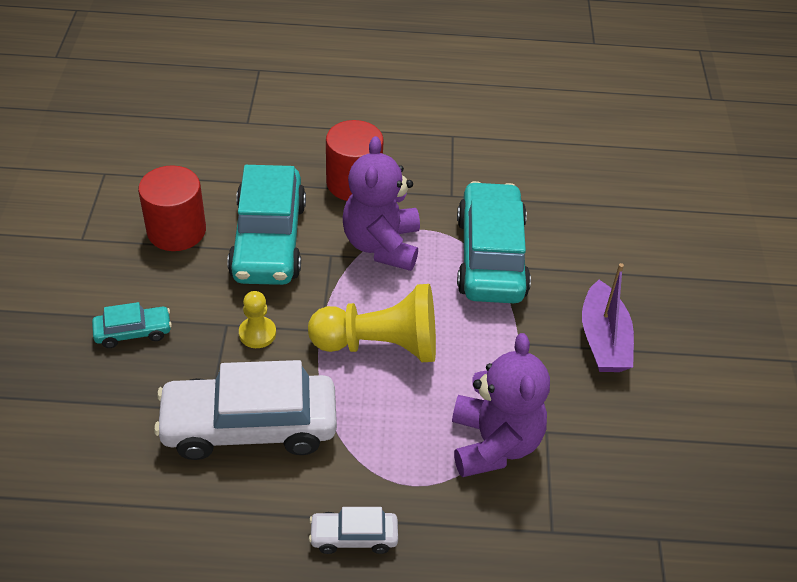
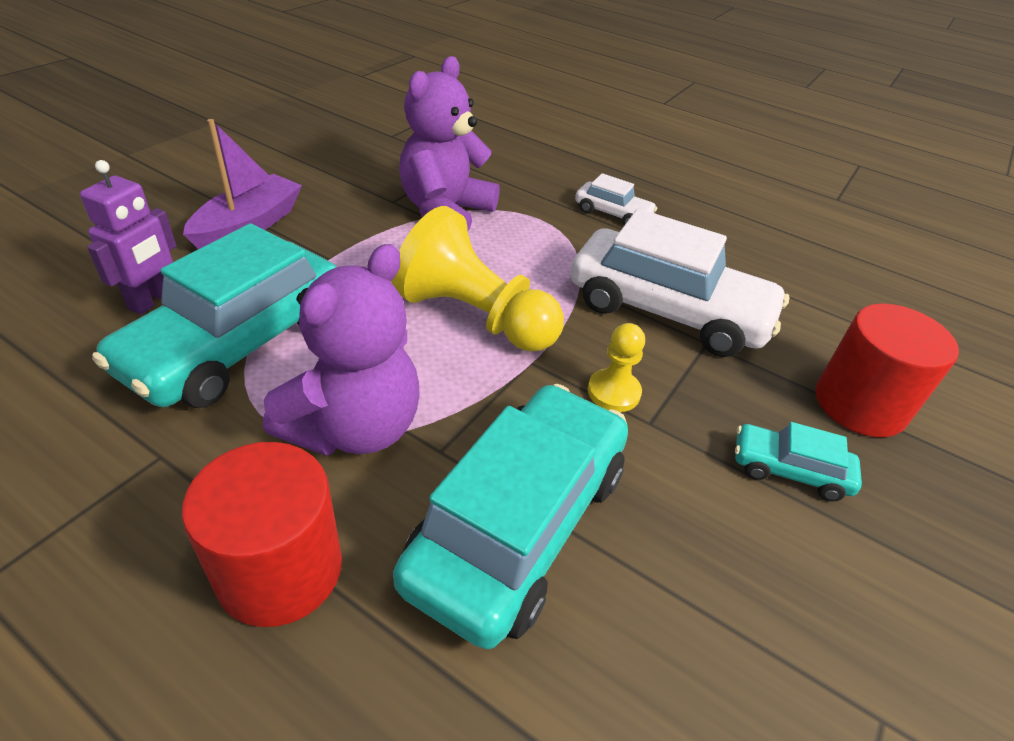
camera: 150 degrees left, 5 degrees down
red cylinder [138,165,206,251] -> red cylinder moved to [816,303,959,437]
none -> purple robot [80,160,176,315]

